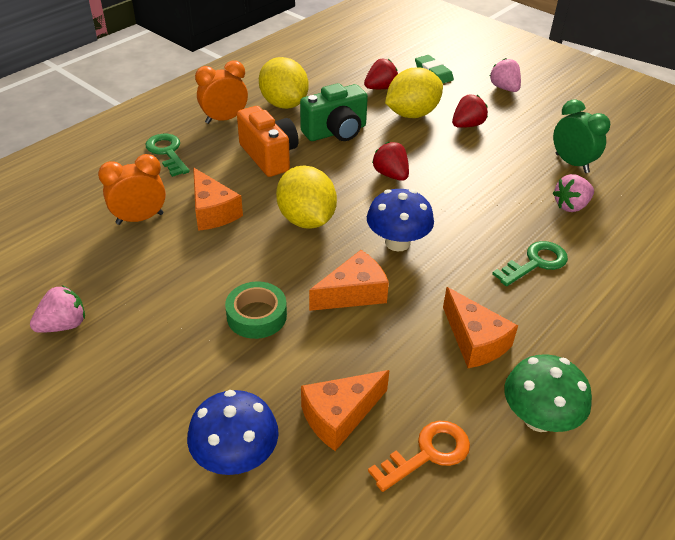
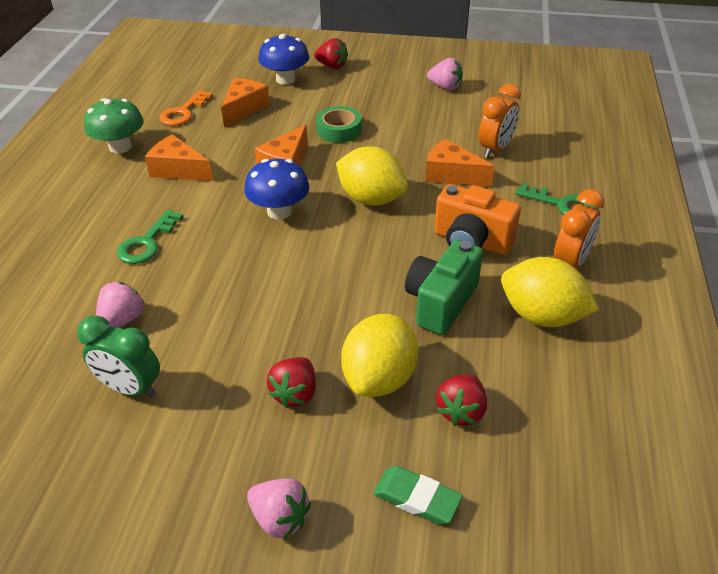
camera: 150 degrees right, 0 degrees up
pink strawberry [30,285,85,333] -> pink strawberry turned 90 degrees counterclockwise [427,58,463,90]
red strawberry [372,142,409,181] -> red strawberry moved to [314,38,348,69]

